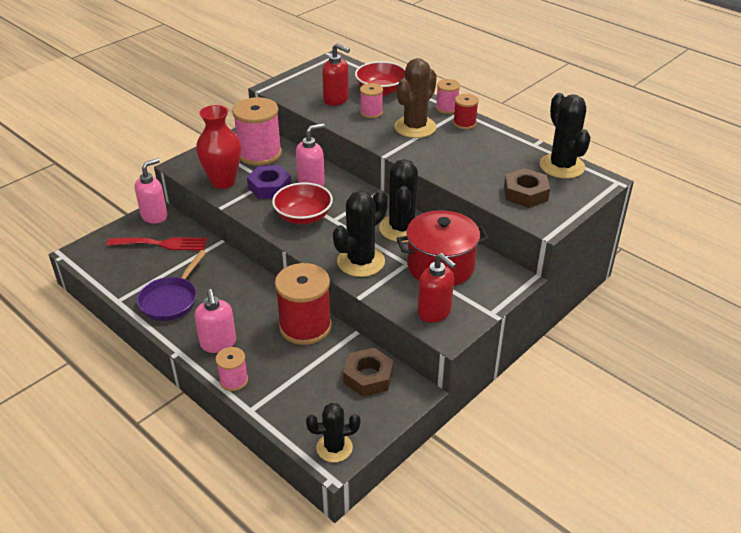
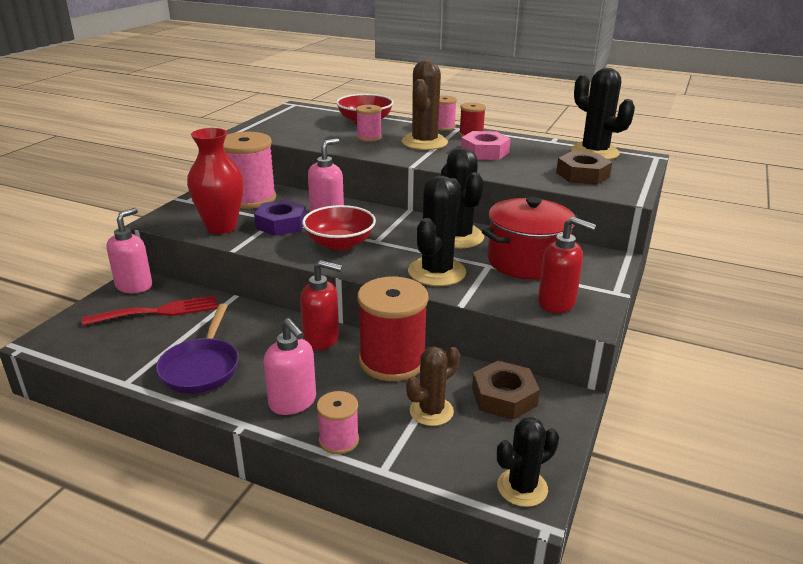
camera: 20 degrees left, 10 degrees down
red soap dispenser [322,43,350,106] -> red soap dispenser moved to [300,260,342,350]
none -> brown cactus [406,346,460,426]
none -> pink nut [461,131,511,160]

